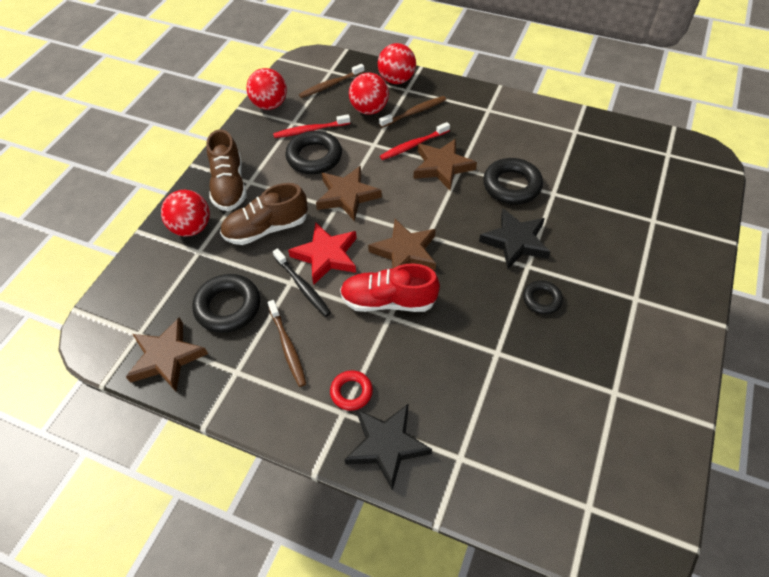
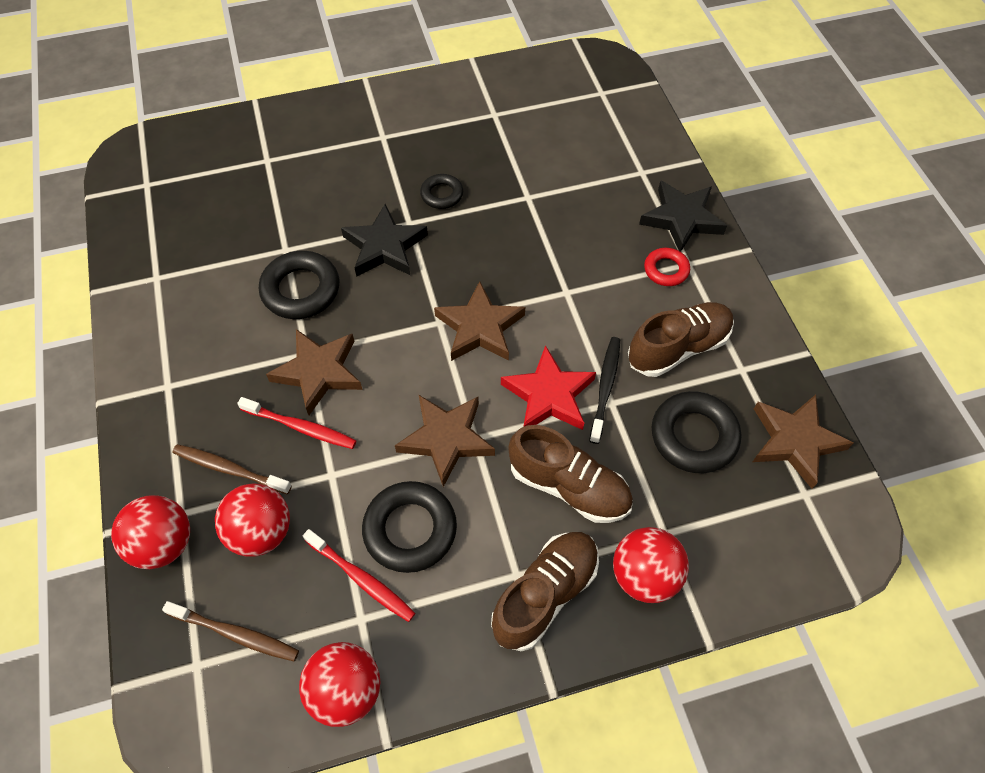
camera: 130 degrees left, 5 degrees up
brown toothbrush [268,300,307,387] -> brown shoe [628,302,734,377]
red shoe [340,263,440,312] -> none

